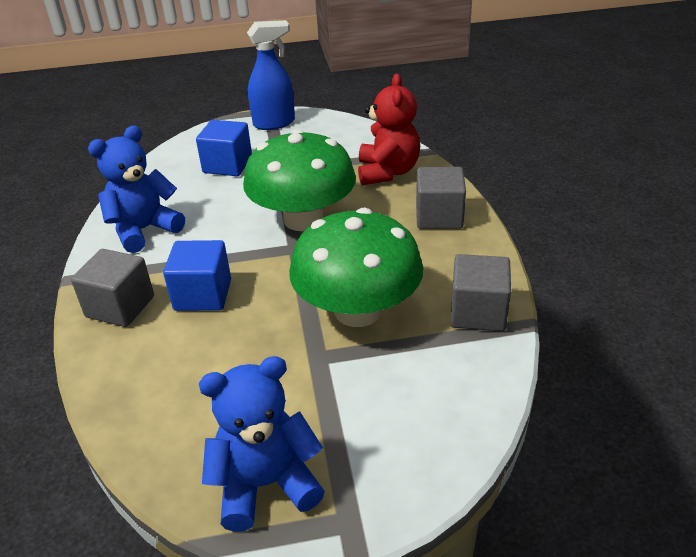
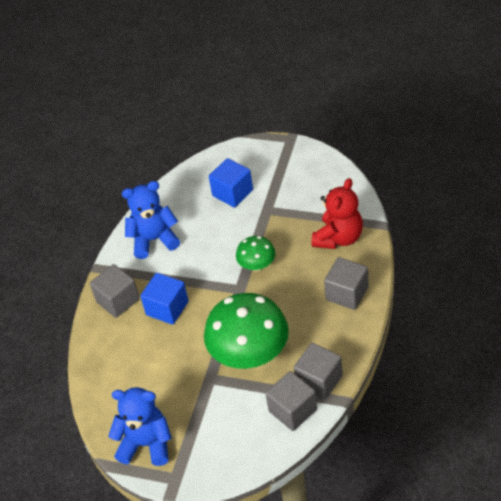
camera: 30 degrees right, 10 degrees up
green mushroom [243,129,356,231] -> green mushroom [236,236,275,271], size x0.51
blue spray bottle [247,20,295,130] -> none
none -> grey cube [266,371,317,431]

